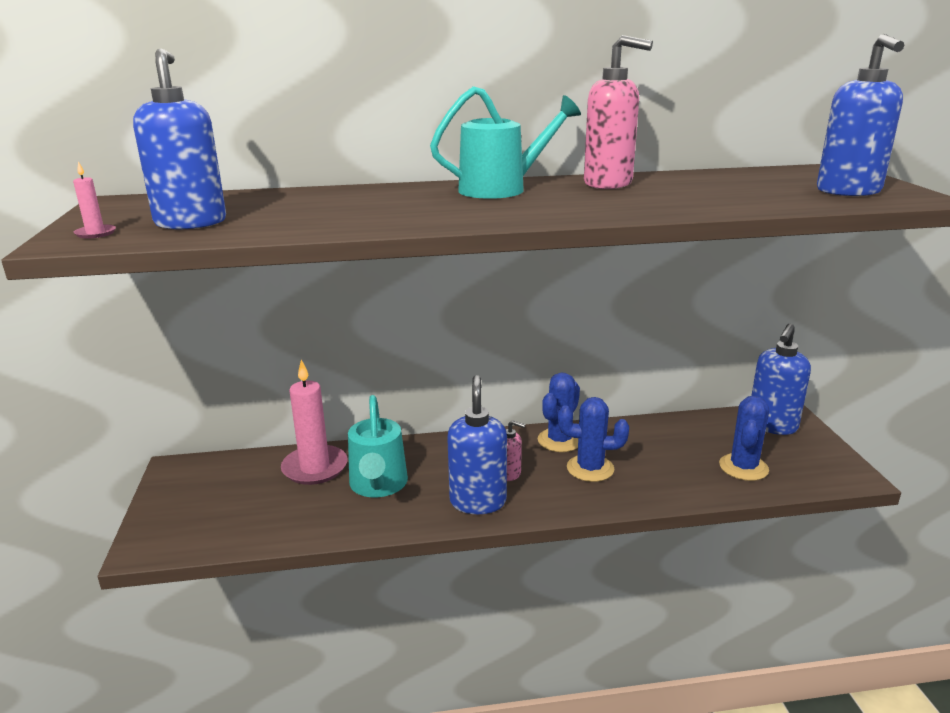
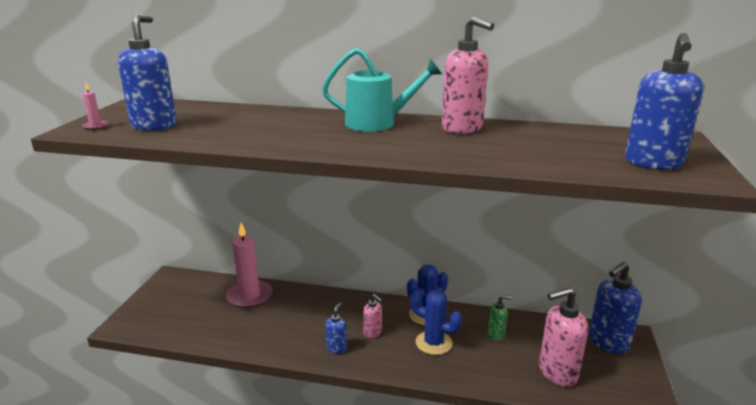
camera: 20 degrees right, 0 degrees up
turquoise watering can [348,395,408,497] -> none
blue soap dispenser [447,375,507,514] -> blue soap dispenser [325,303,347,354], size x0.51
blue cactus [719,396,769,481] -> pink soap dispenser [539,287,588,387]
none -> green soap dispenser [488,295,512,341]

